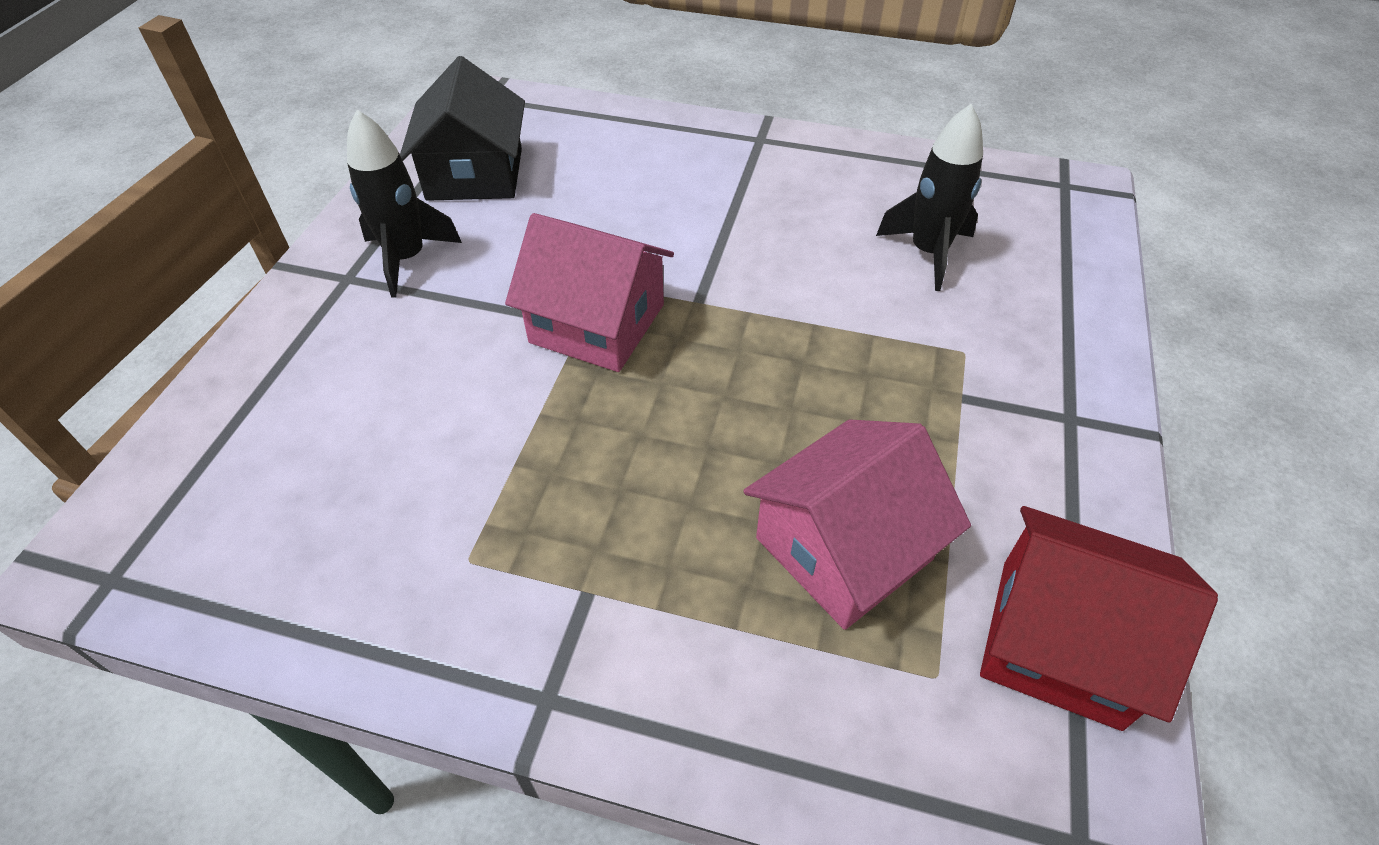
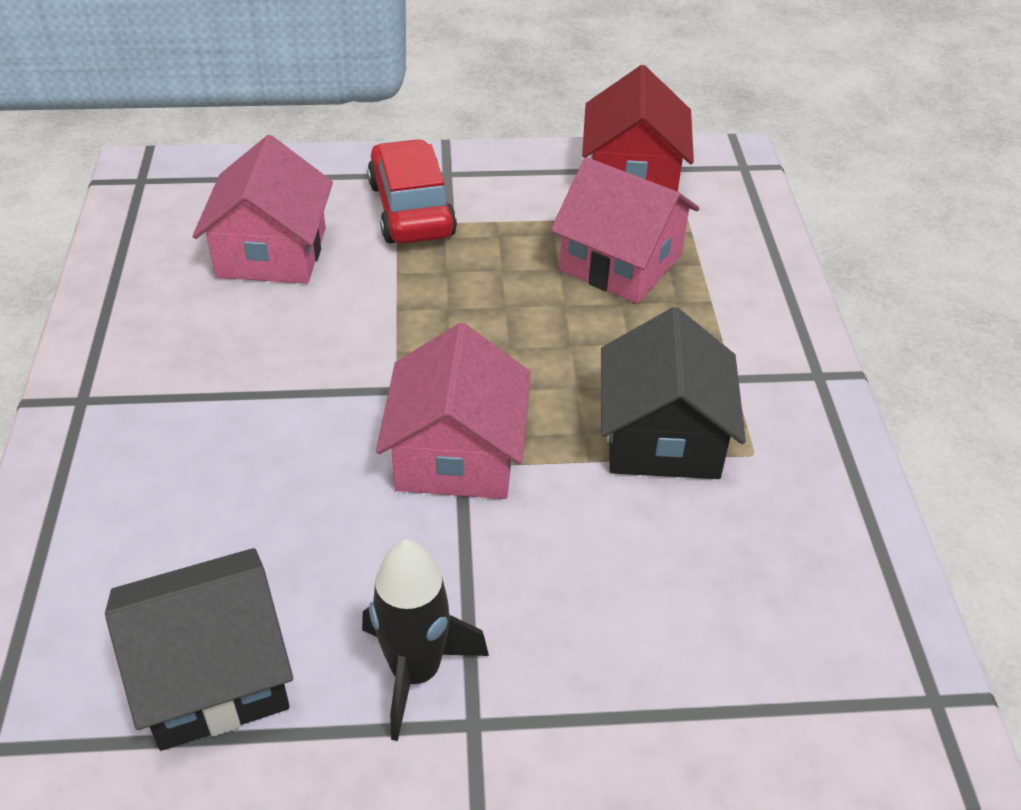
camera: 110 degrees left, 5 degrees down
black rocket [876,104,983,291] -> pink house [192,135,333,284]
none -> red car [367,139,457,244]
none -> black house [601,307,746,479]

